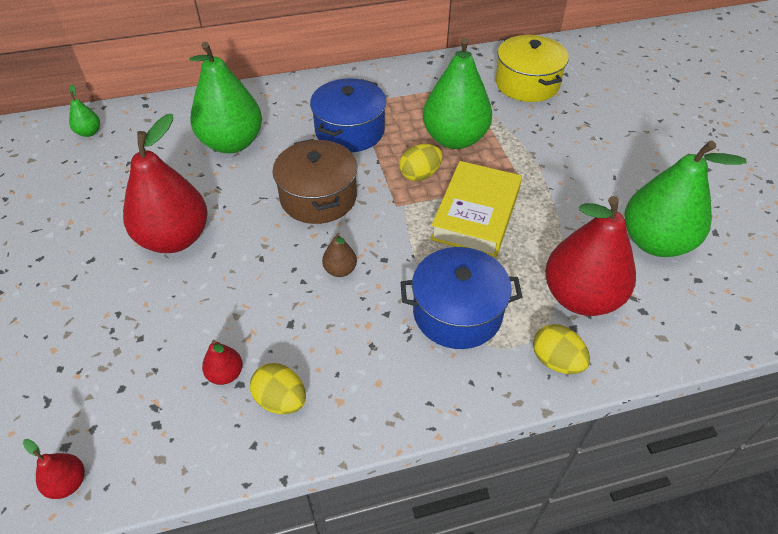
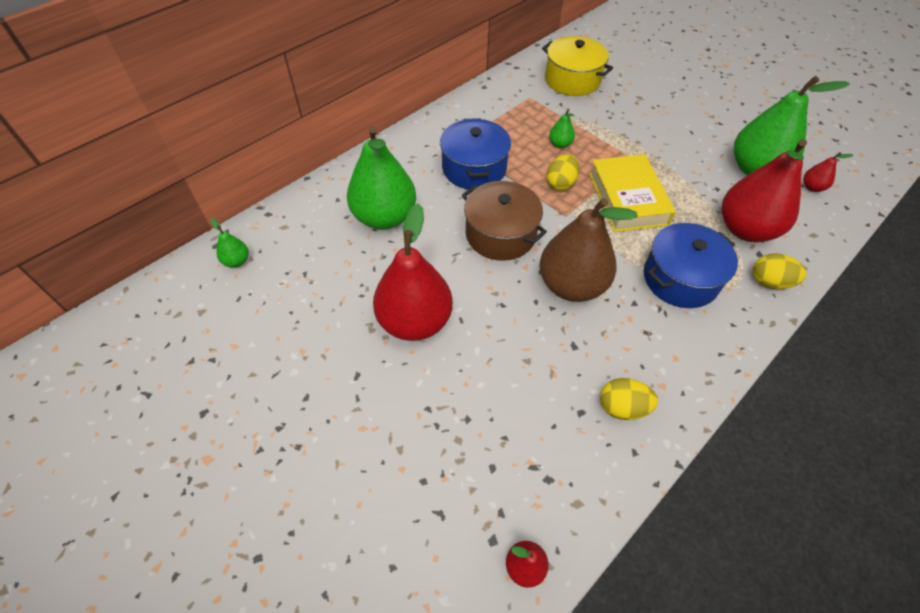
camera: 30 degrees left, 5 degrees up
red pear [202,340,243,385] -> red pear moved to [804,152,853,192]
brown pear [322,232,357,277] -> brown pear [540,198,638,302], size x2.37
green pear [423,38,492,149] -> green pear [549,109,575,148], size x0.42

